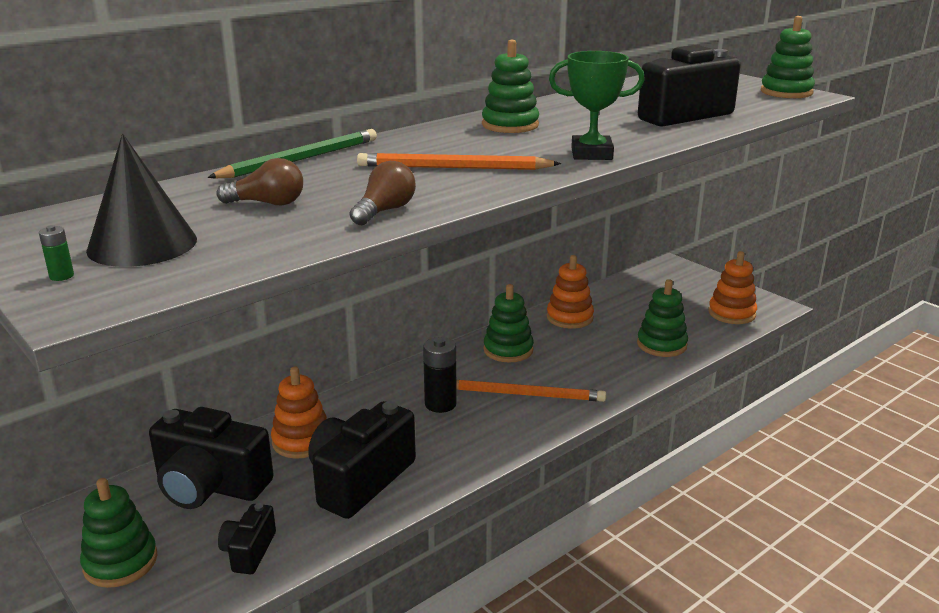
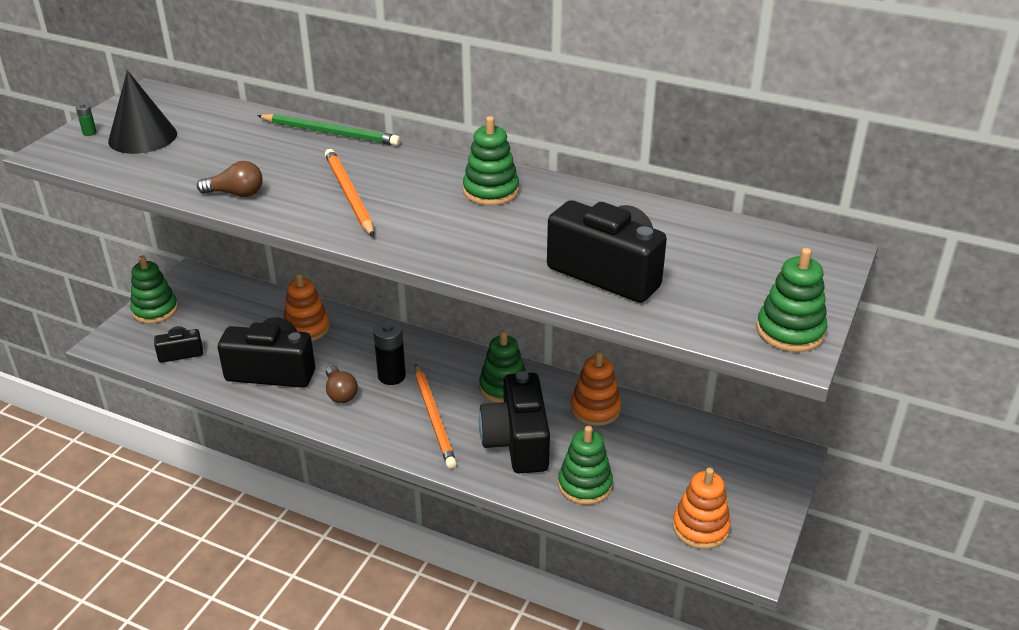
camera: 65 degrees right, 10 degrees up
black camera [149,407,274,509] -> black camera moved to [479,371,550,473]
brown light bulb [216,158,303,205] -> brown light bulb moved to [326,365,358,403]
green trophy [549,51,645,160] -> none

